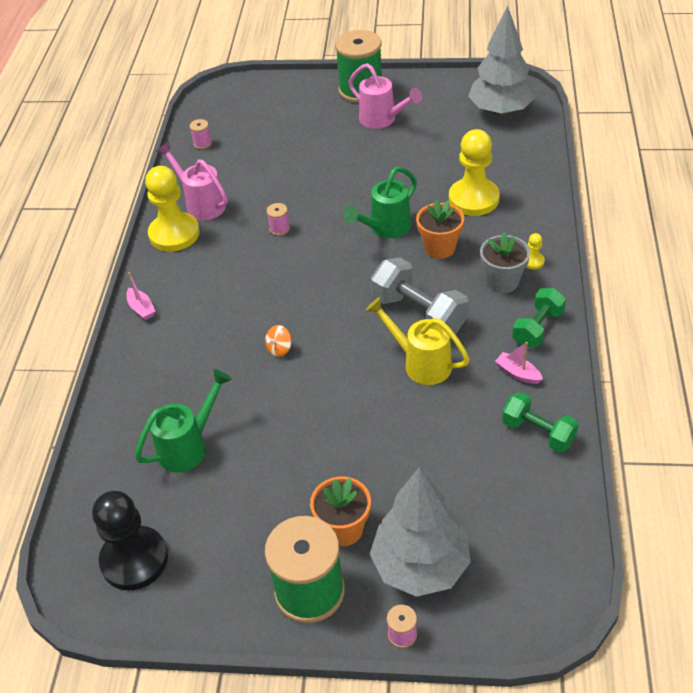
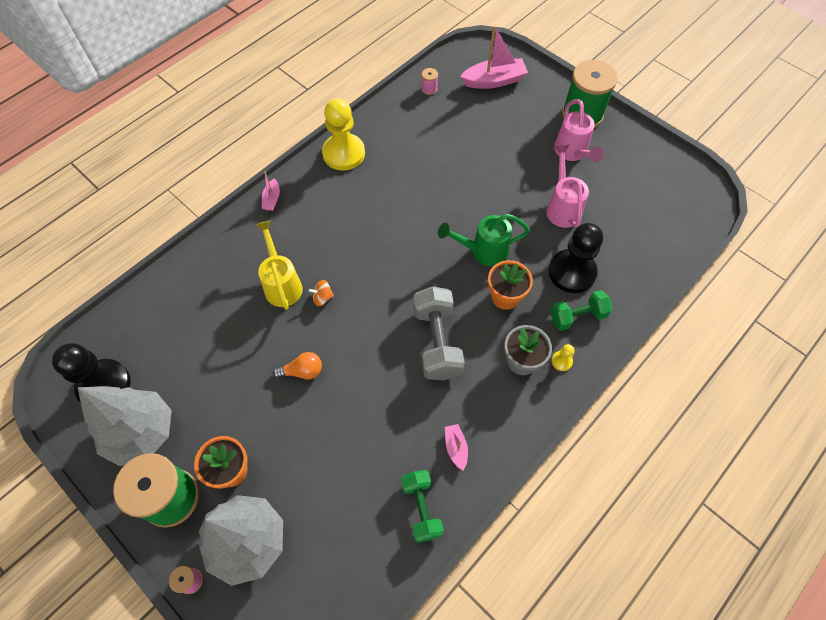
camera: 35 degrees right, 15 degrees up
green watering can [135,369,232,473] -> none
pink watering can [156,142,228,220] -> pink watering can moved to [546,145,589,228]
pink spool [266,203,290,236] -> none
yellow watering can [366,297,470,385] -> yellow watering can moved to [255,220,303,310]
yellow pawn [449,129,500,216] -> black pawn [549,223,603,293]
grey tree [468,5,536,116] -> grey tree moved to [78,386,172,466]
green dumbbell [512,288,566,348] -> green dumbbell moved to [550,290,613,331]
none -> orange light bulb [273,352,322,379]
none -> pink boat [460,25,528,89]

